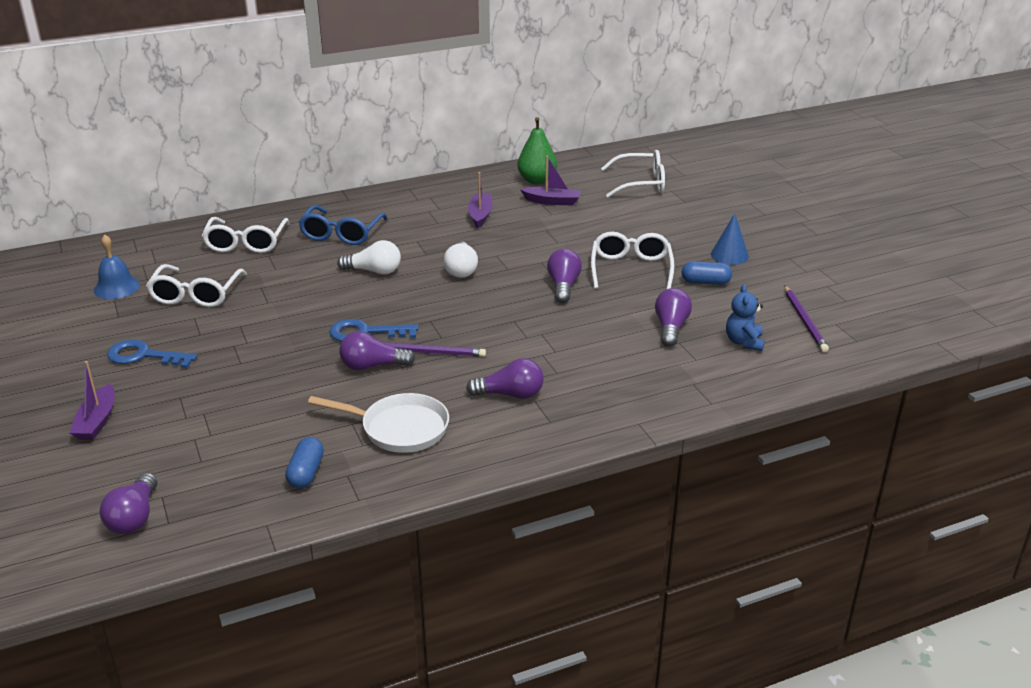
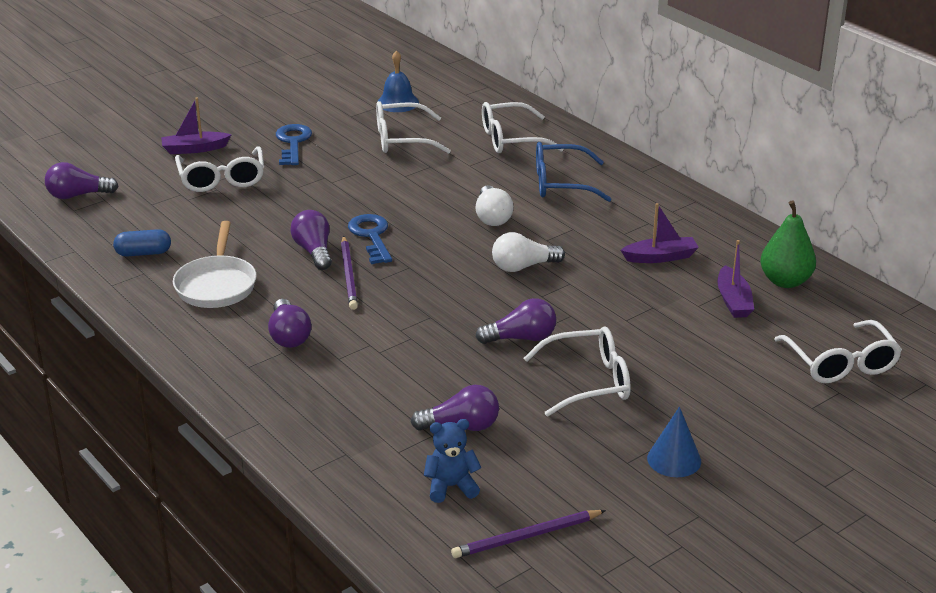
camera: 75 degrees right, 0 degrees up
blue capsule [682,261,732,285] -> none
none -> white glasses [175,146,264,192]

